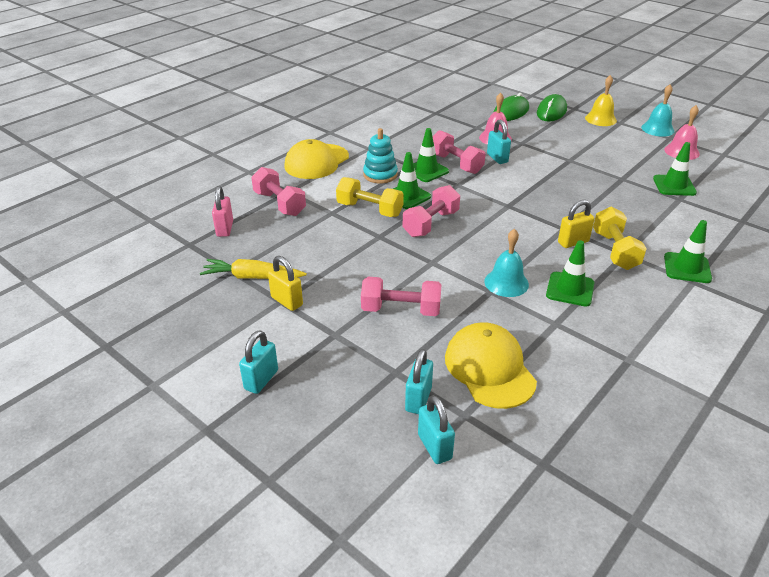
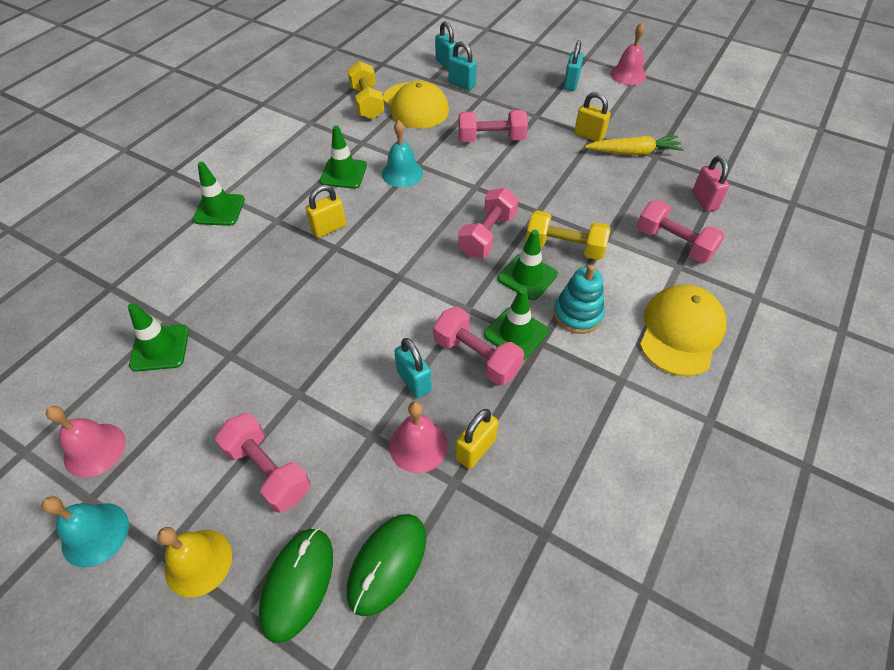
camera: 170 degrees right, 15 degrees up
turquoise padlock [405,349,433,414] -> turquoise padlock turned 60 degrees counterclockwise [448,41,477,90]
yellow dumbbell [593,206,647,270] -> yellow dumbbell moved to [348,61,384,119]
none -> pink dumbbell [215,413,311,513]
none -> yellow padlock [456,409,498,469]
none -> pink bell [610,23,646,85]

